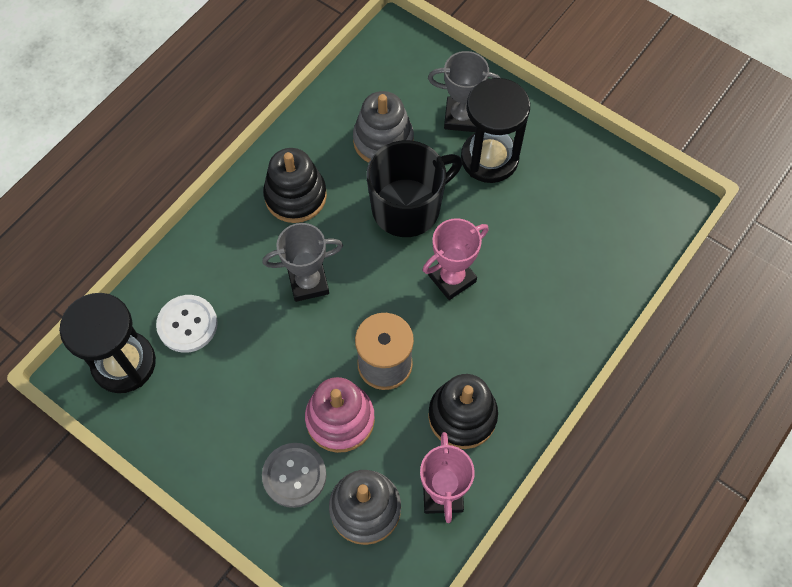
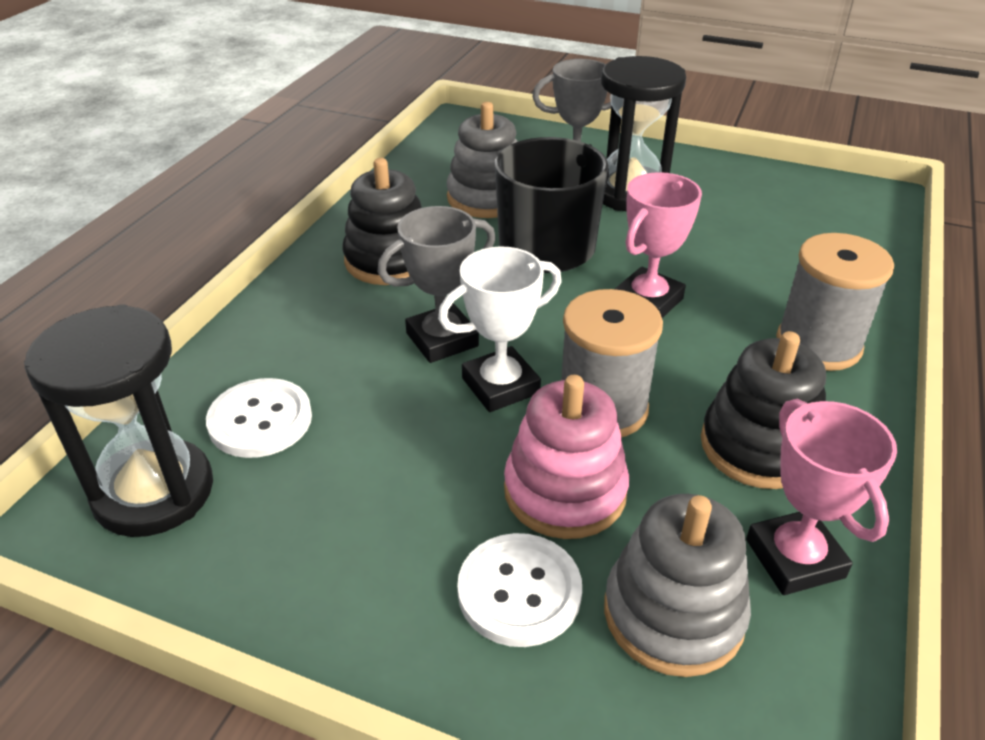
camera: 15 degrees left, 25 degrees down
grey button [262,443,326,508] -> white button [457,533,582,647]
none -> white trophy [438,246,562,412]
none -> grey spool [776,233,894,371]

